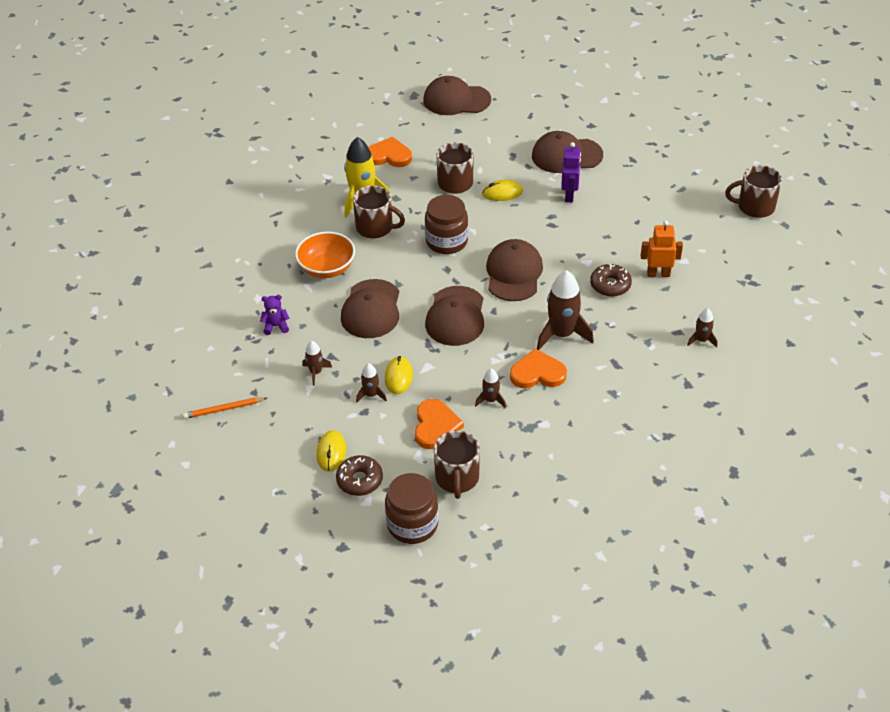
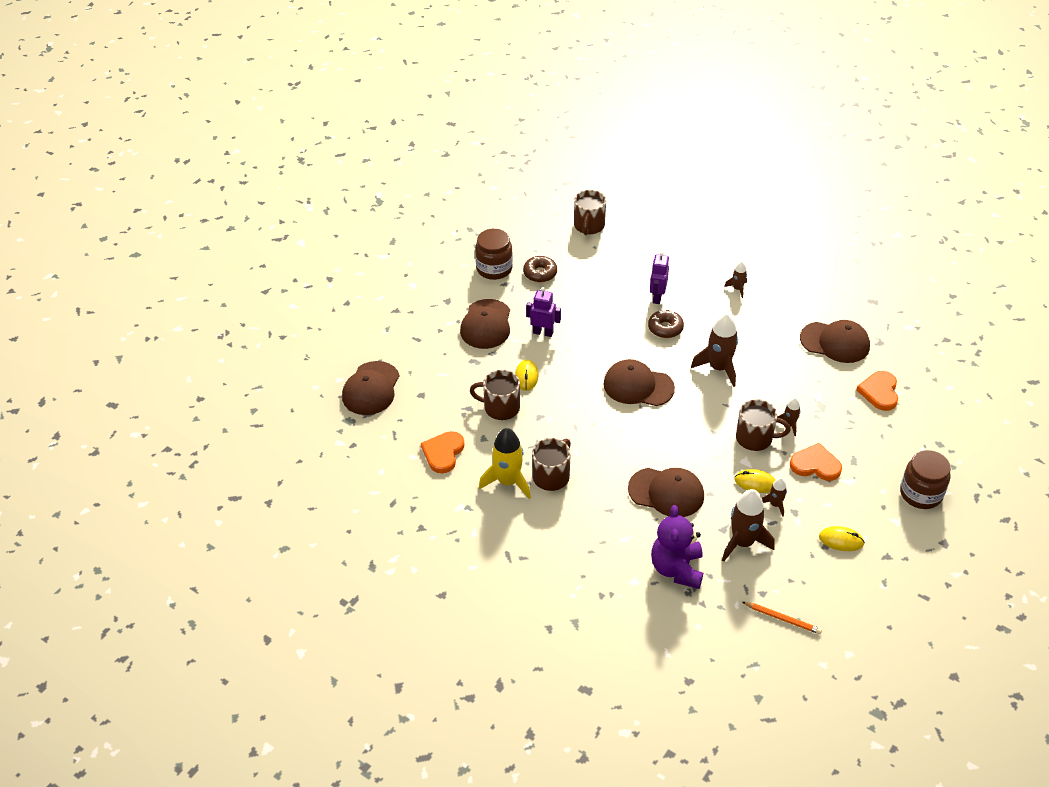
camera: 80 degrees left, 0 degrees up
orange pencil [183,397,267,419] -> orange pencil turned 60 degrees counterclockwise [742,602,822,634]
purple teddy bear [260,295,289,335] -> purple teddy bear [651,505,703,589], size x2.09
orange bowl [295,232,355,278] -> none
brown rocket [302,341,332,386] -> brown rocket [722,489,775,562], size x1.95
brown donut [336,455,383,496] -> brown donut moved to [523,256,557,282]
brown jar [425,195,468,254] -> brown jar moved to [475,229,513,280]
brown cap [425,286,484,346] -> brown cap moved to [800,320,870,363]
brown mug [434,430,480,499] -> brown mug moved to [736,399,791,451]
orange heart [510,348,567,389] -> orange heart moved to [856,371,898,411]
orange robot [641,220,683,277] -> purple robot [650,252,669,304]

